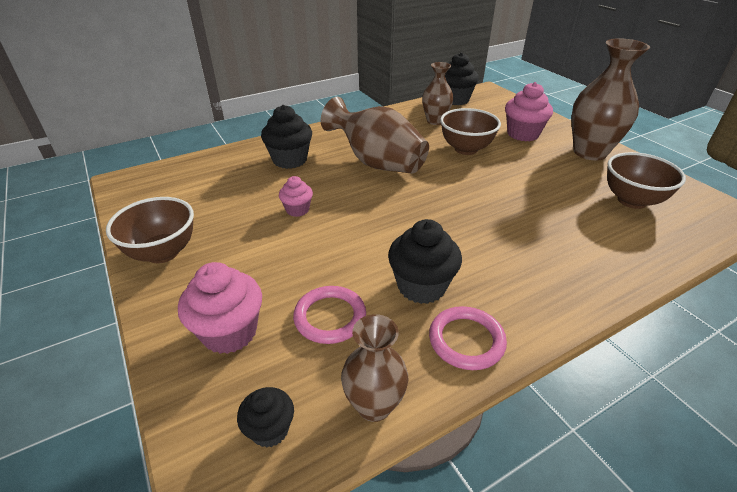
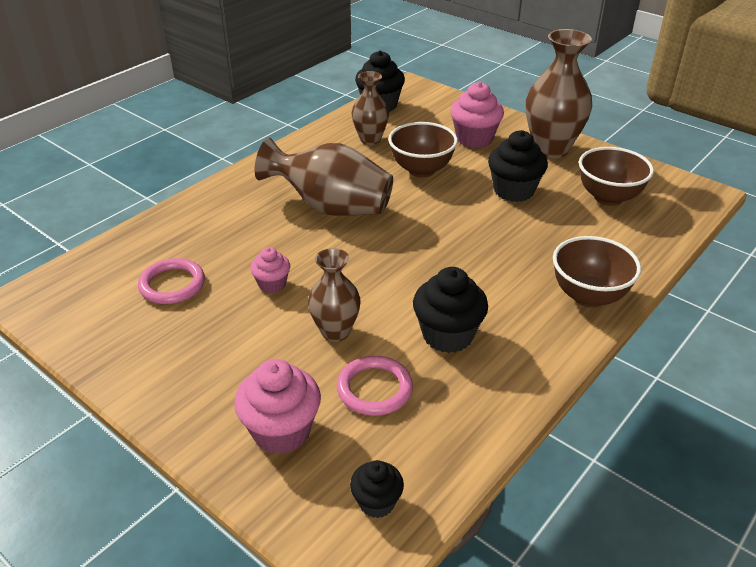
camera: 20 degrees left, 0 degrees up
brown bowl [106,197,194,263] -> brown bowl moved to [553,236,641,307]
black cupcake [261,105,312,169] -> black cupcake moved to [488,130,548,202]
brown vase [341,314,408,422] -> brown vase moved to [308,248,361,342]
pink ring [429,306,507,370] -> pink ring moved to [138,258,205,304]

